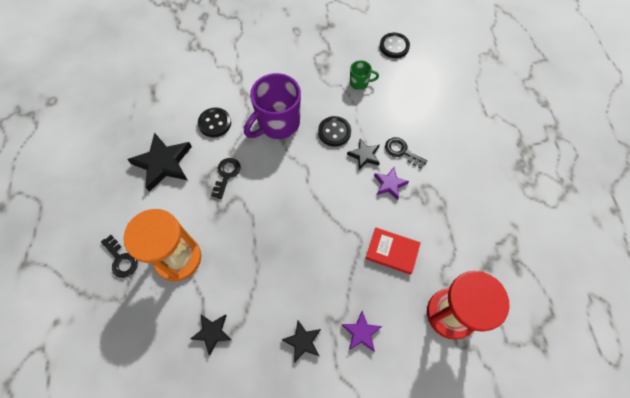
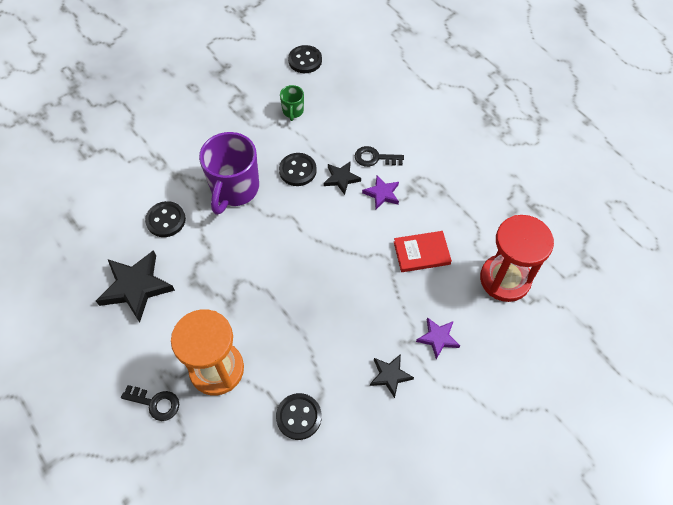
camera: 30 degrees left, 5 degrees down
black star [190,314,232,355] -> black button [276,393,322,440]
black key [211,158,241,199] -> none
green mug [350,60,379,90] -> green mug turned 120 degrees clockwise [280,85,304,121]

